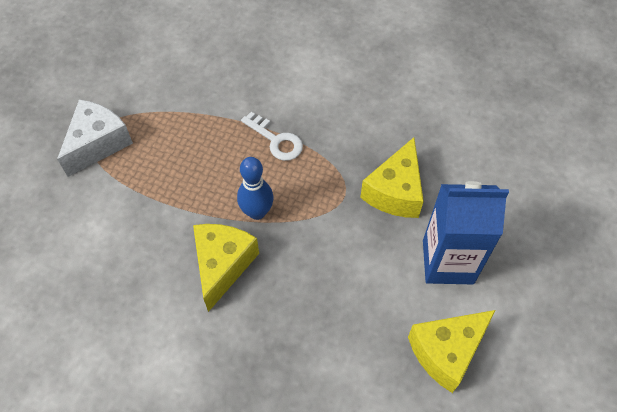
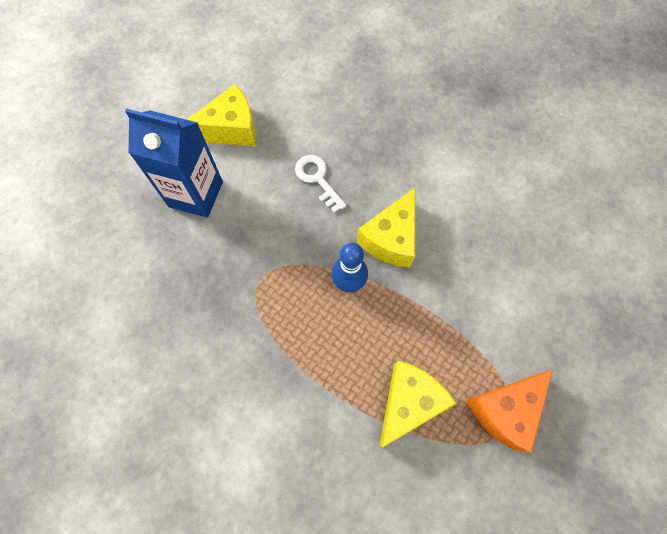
camera: 165 degrees left, 10 degrees up
white cheese [57,99,133,177] -> orange cheese [466,370,553,453]
white key [241,112,303,161] -> white key moved to [295,155,346,213]
yellow cheese [360,137,424,218] -> yellow cheese moved to [379,361,457,447]

